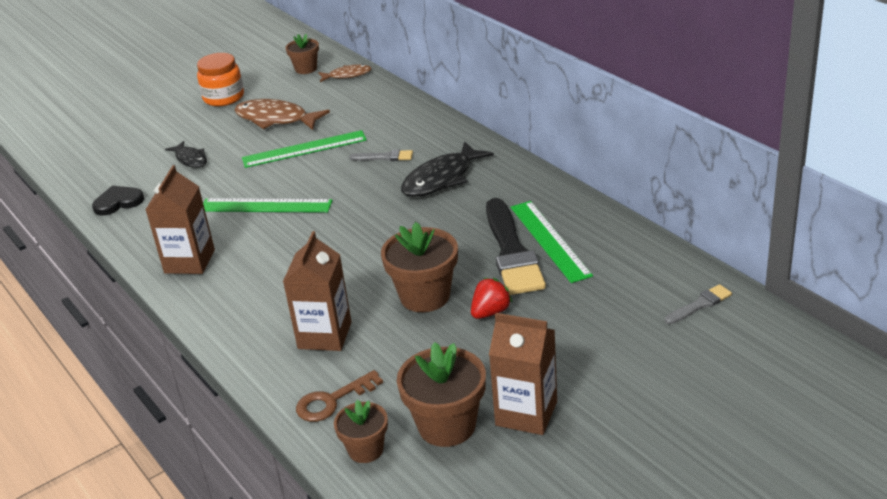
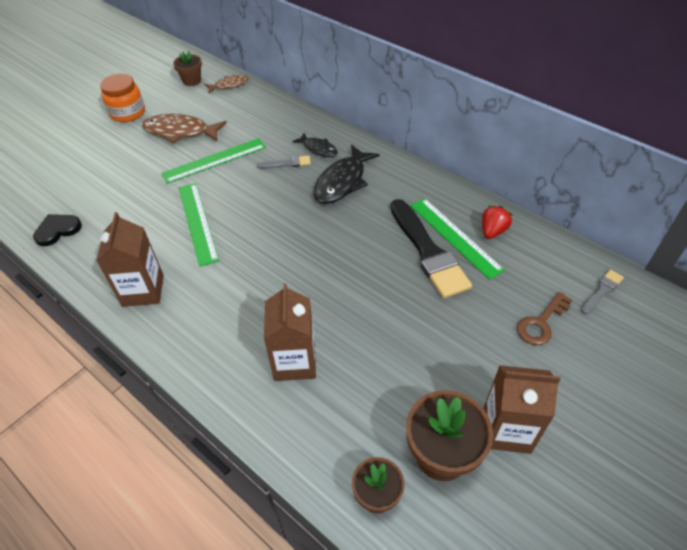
camera: 15 degrees left, 15 degrees up
black fish [165,141,207,168] -> black fish moved to [292,133,338,157]
green ruler [203,198,333,213] -> green ruler turned 75 degrees clockwise [179,183,219,267]
brown key [296,370,383,422] -> brown key moved to [517,292,572,345]
brown flower pot [381,222,458,312] -> none
red strawberry [471,278,513,319] -> red strawberry moved to [482,205,513,239]

